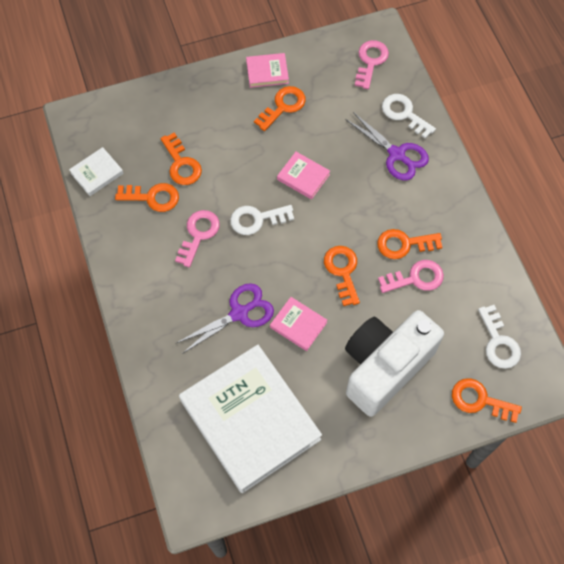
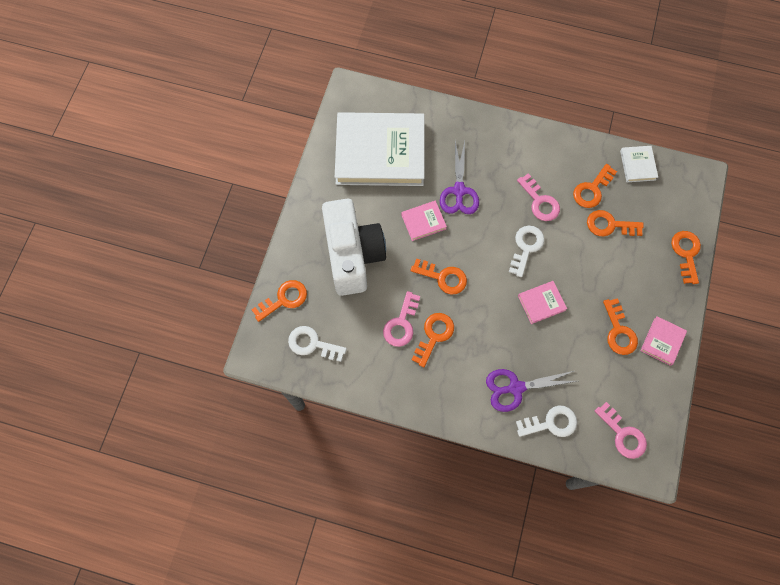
camera: 125 degrees right, 5 degrees up
none -> orange key [671,231,701,284]

